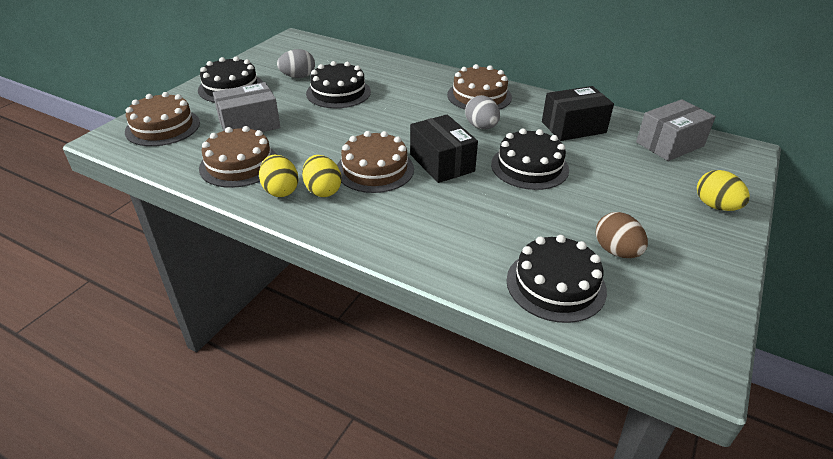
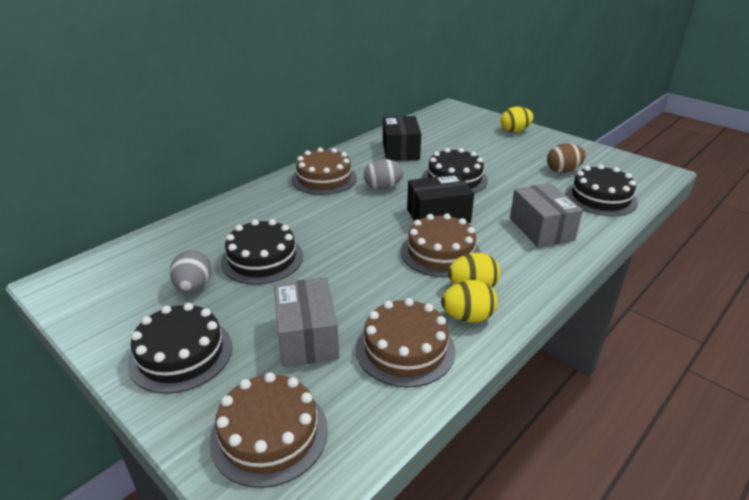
camera: 75 degrees left, 5 degrees down
grey box [636,99,716,161] -> grey box moved to [510,183,583,247]

